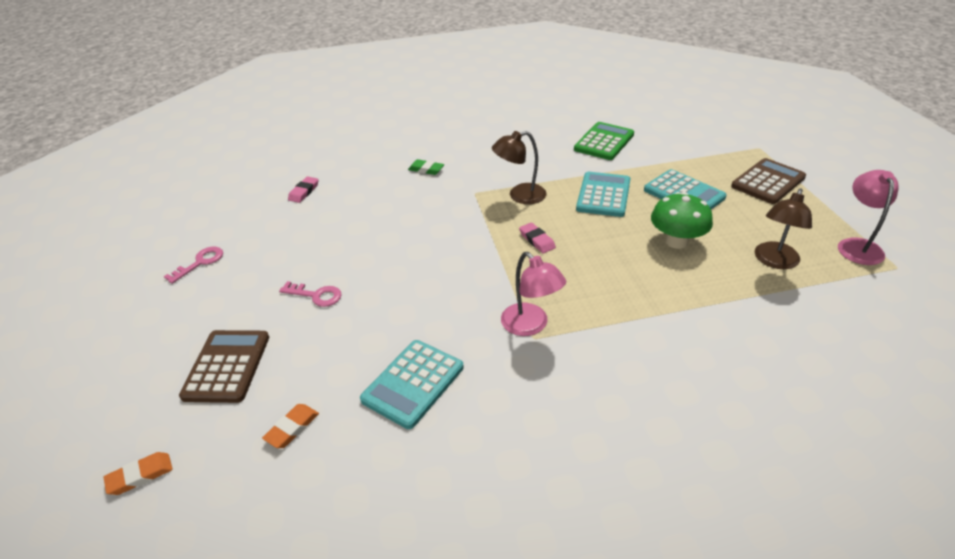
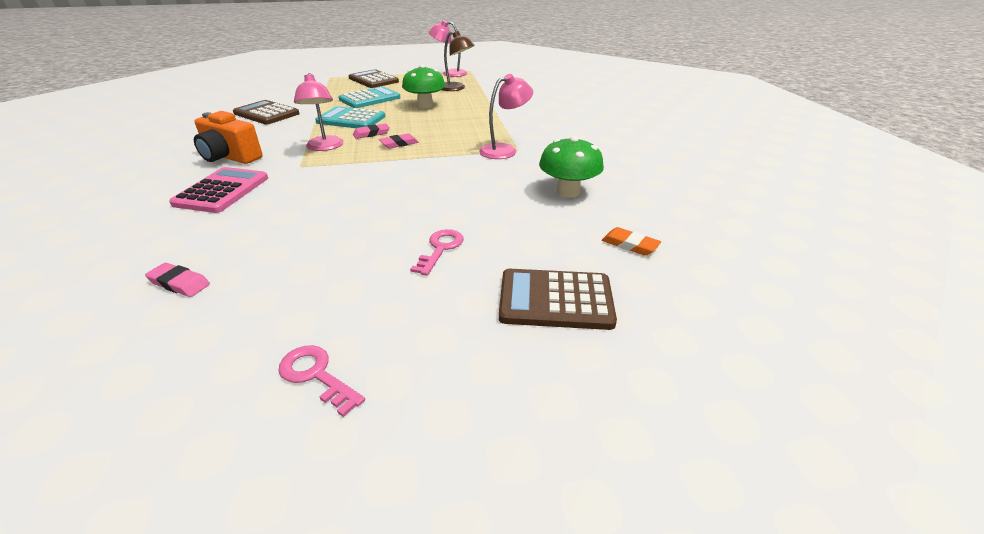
camera: 90 degrees left, 5 degrees down
orange eraser [104,452,173,495] -> none
turquoise calculator [360,340,464,429] -> green mushroom [539,136,604,198]
green eraser [408,159,444,175] -> pink calculator [169,167,268,213]
brown lamp [492,131,546,204] -> pink lamp [294,73,344,151]
green calculator [574,122,634,160] -> brown calculator [233,100,300,125]
none -> orange camera [194,111,263,164]
none -> pink eraser [353,124,390,139]

